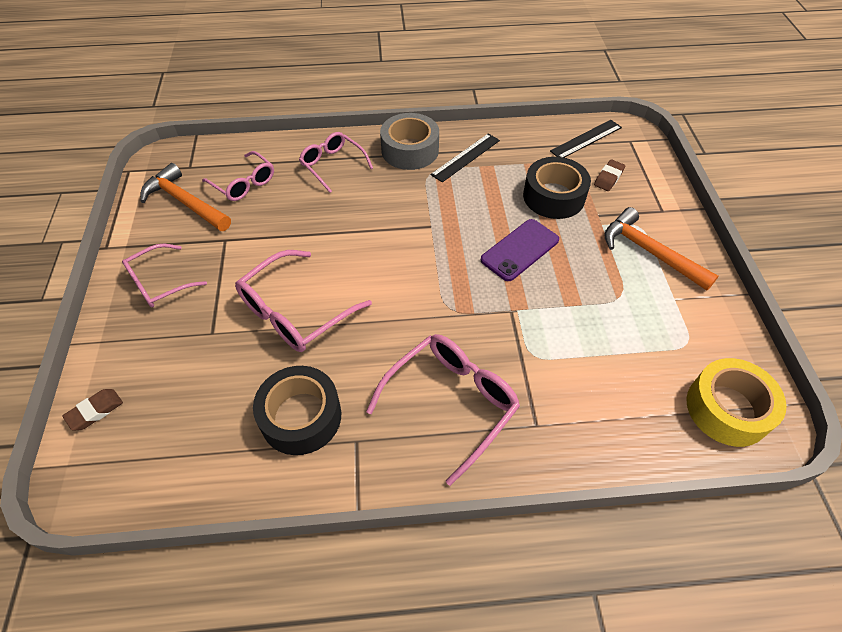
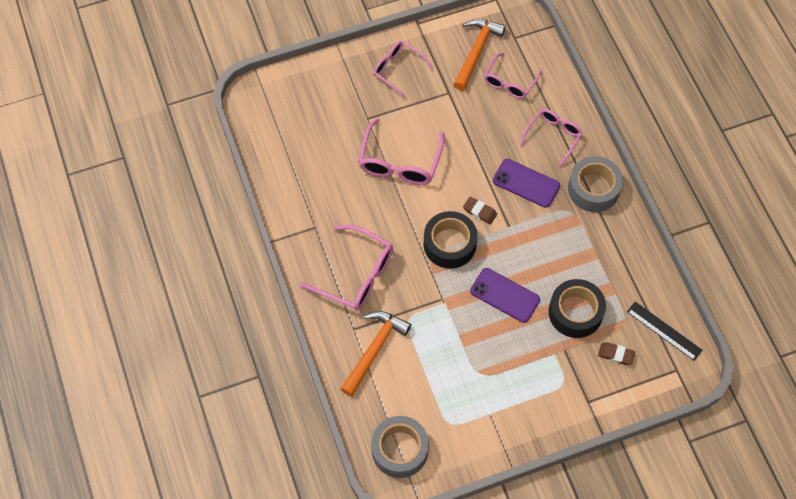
camera: 75 degrees right, 10 degrees up
brown eraser [62,389,123,431] -> brown eraser moved to [463,197,497,224]
pink glasses [235,250,372,352] -> pink glasses turned 105 degrees counterclockwise [358,118,444,185]
black tape [253,366,341,455] -> black tape moved to [424,211,478,269]
black ruler [431,133,500,182] -> none
orange hammer [604,207,718,291] -> orange hammer moved to [341,311,411,397]
yellow tape [686,358,787,447] -> grey tape [371,416,429,478]
none -> purple phone [493,159,560,208]

